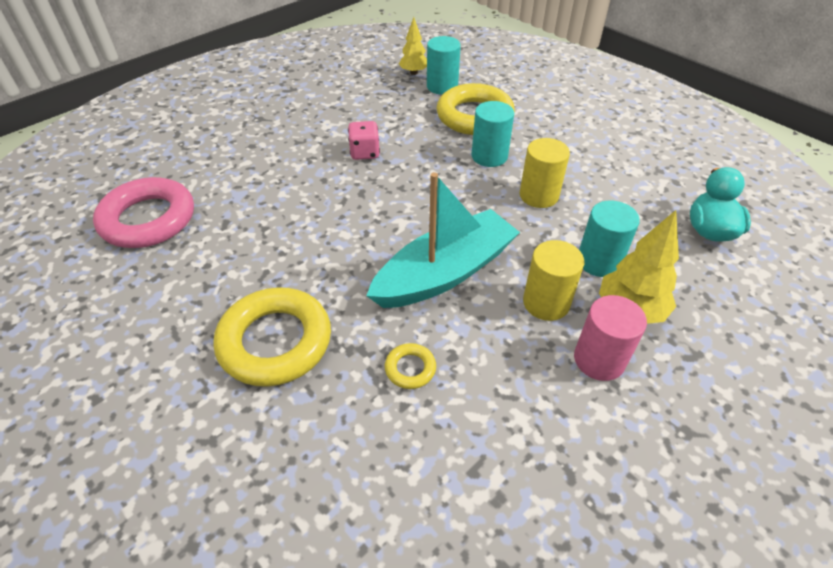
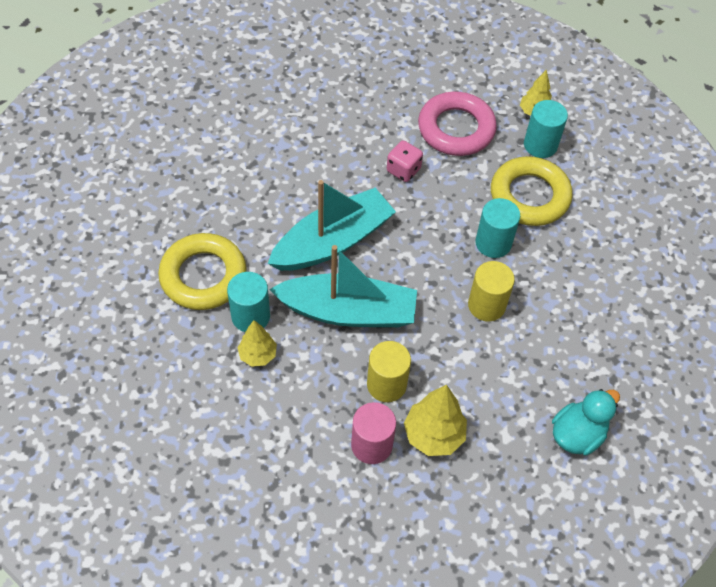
camera: 40 degrees right, 10 degrees up
pink ring [93,177,194,248] -> pink ring moved to [418,92,497,156]
yellow ring [384,343,436,389] -> yellow tree [238,320,277,367]
turquoise cylinder [579,200,640,277] -> turquoise cylinder moved to [227,272,270,332]
none -> turquoise boat [268,180,396,271]

